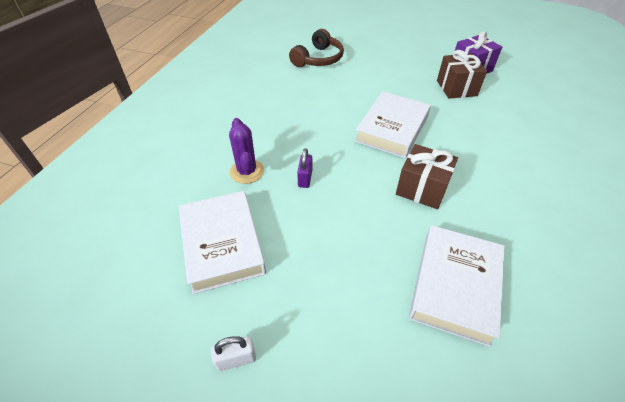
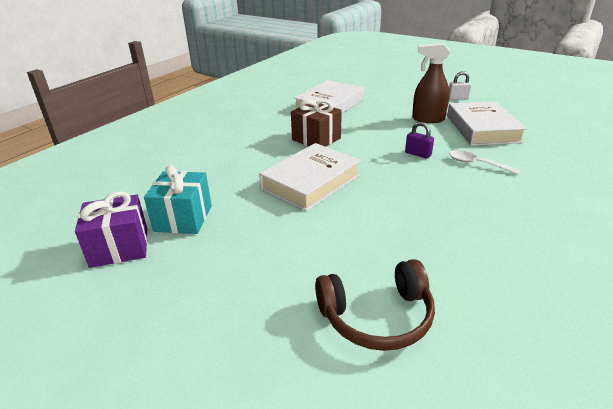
camera: 165 degrees left, 15 degrees down
purple cactus [229,118,264,184] -> white spoon [449,150,520,175]
brown headphones [289,29,344,67] -> brown headphones turned 150 degrees counterclockwise [315,259,435,351]
purple padlock [297,148,312,188] -> purple padlock turned 75 degrees counterclockwise [405,122,434,159]
brown gift [437,50,487,99] -> turquoise gift [144,165,212,234]
none -> brown spray bottle [412,43,450,123]

